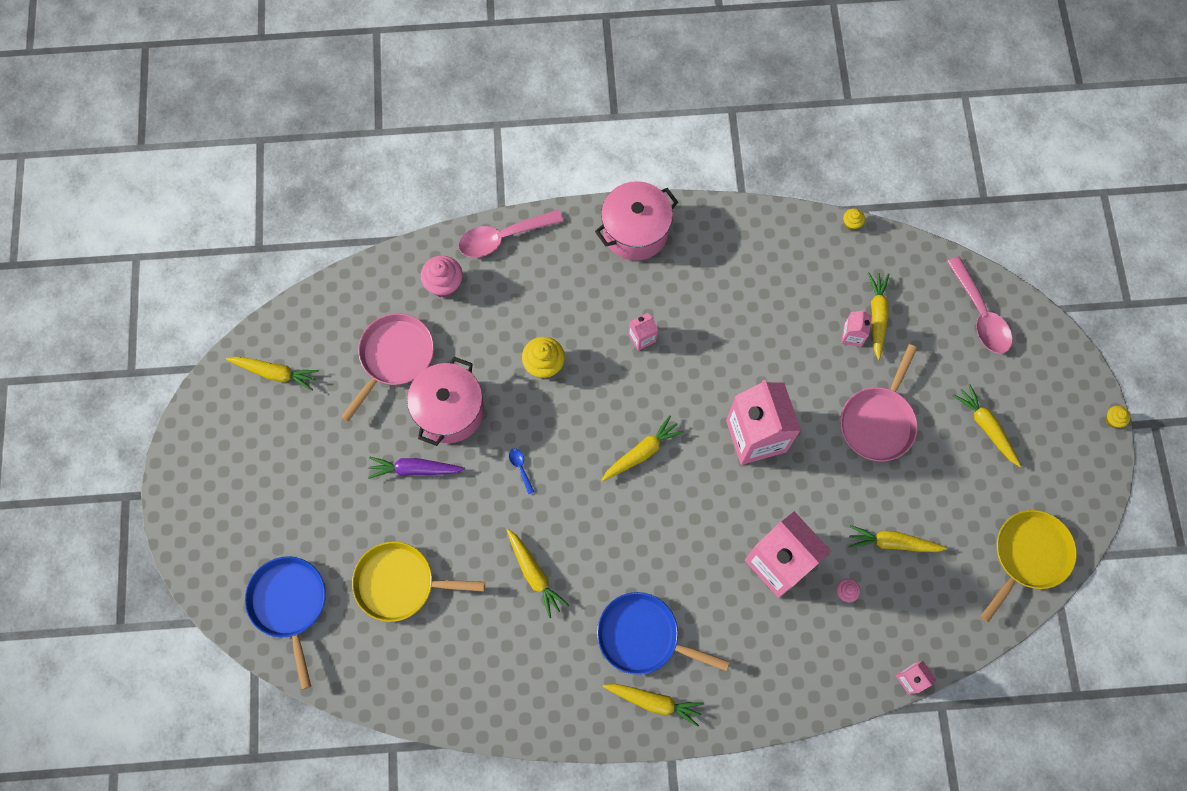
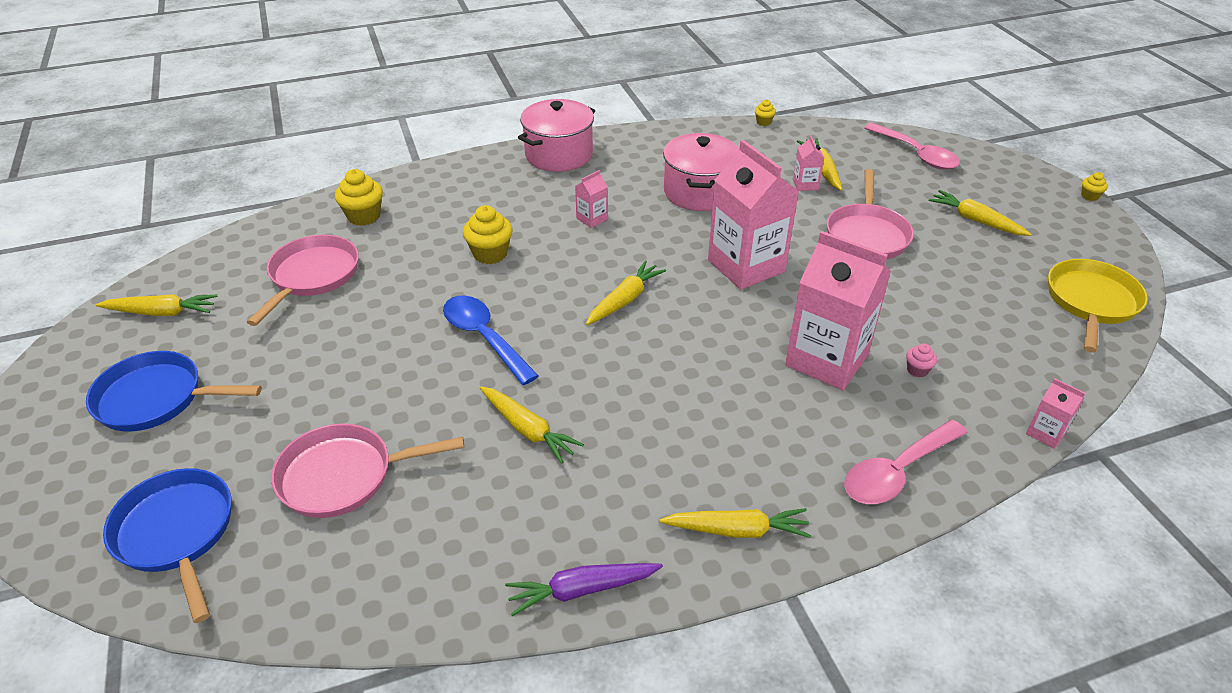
camera: 15 degrees left, 30 degrees down
yellow pan [352,541,485,622] -> pink pan [271,424,464,518]
purple carrot [368,457,465,479] -> purple carrot moved to [505,563,663,616]
pink pot [407,357,484,446] -> pink pot moved to [663,133,739,211]
pink cupcake [421,255,463,298] -> yellow cupcake [335,169,383,226]
pink spoon [458,210,563,258] -> pink spoon moved to [844,420,968,504]
blue spoon [509,448,534,494] -> blue spoon [443,296,538,385], size x2.35
blue pan [597,592,729,675] -> blue pan moved to [86,351,262,431]
yellow carrot [848,525,948,552] -> none

